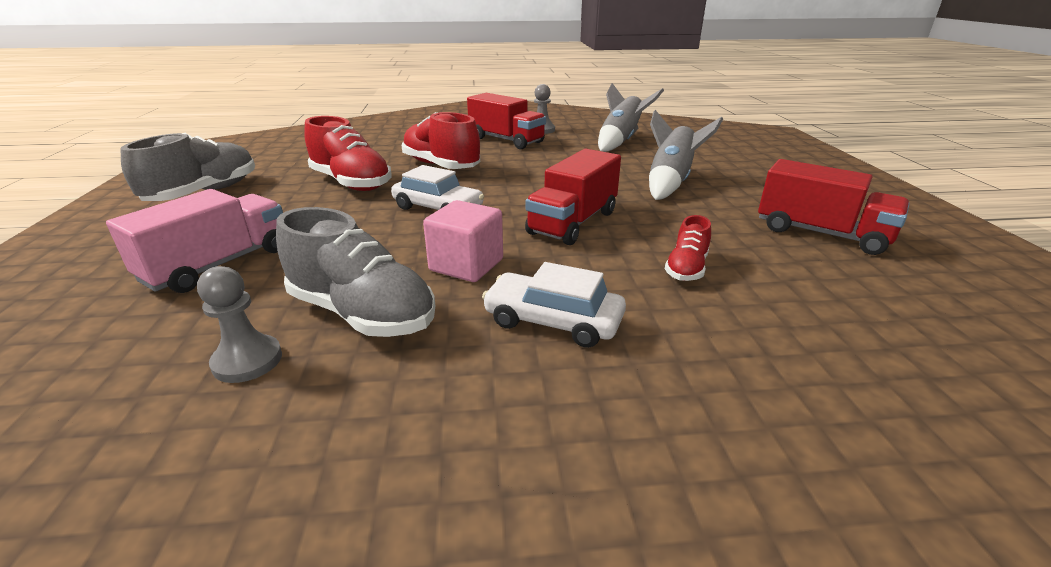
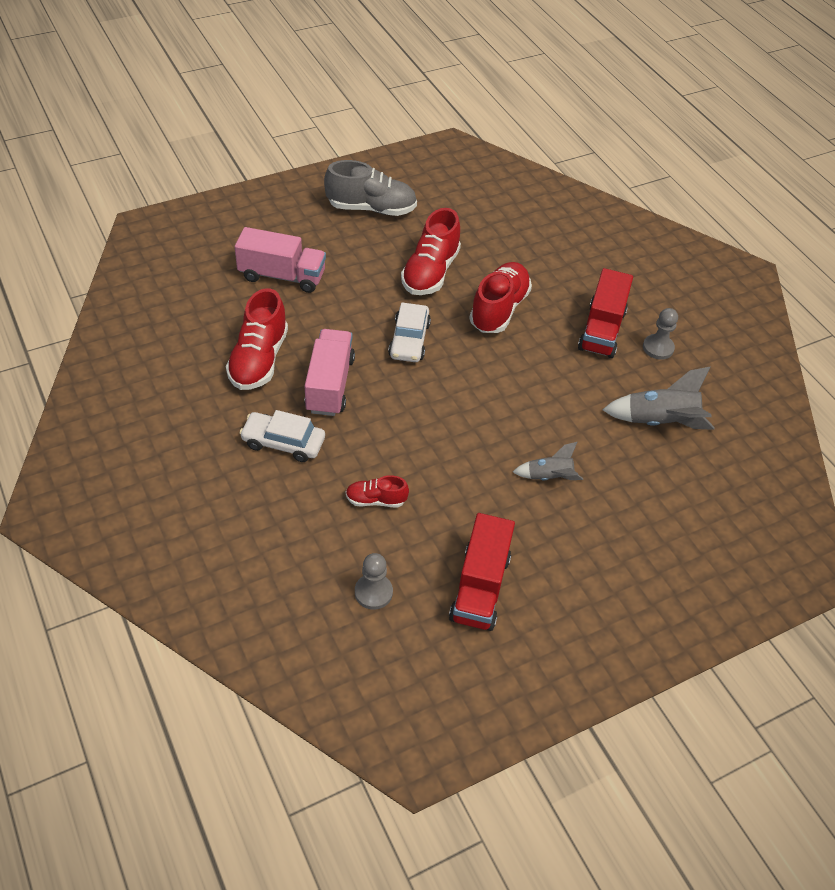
camera: 65 degrees right, 20 degrees up
grey pawn [197,266,282,383] -> grey pawn moved to [355,553,393,610]
grey shoe [276,207,435,337] -> red shoe [226,288,288,390]
pink cube [423,200,503,282] -> pink truck [304,329,355,416]
white car [482,262,626,348] -> white car turned 75 degrees counterclockwise [240,410,325,462]
red truck [525,149,621,245] -> none
grey rocket [649,110,723,200] -> grey rocket [513,442,583,480], size x0.60

